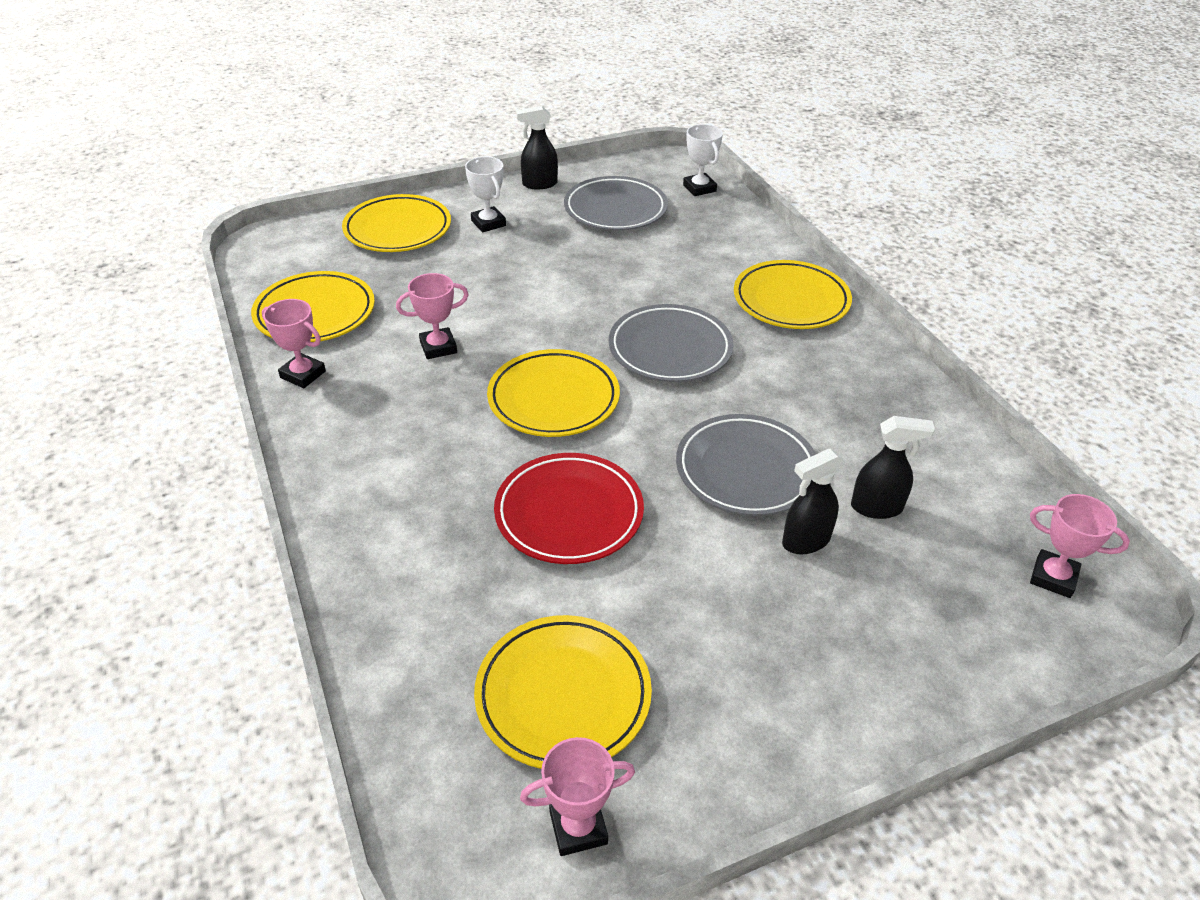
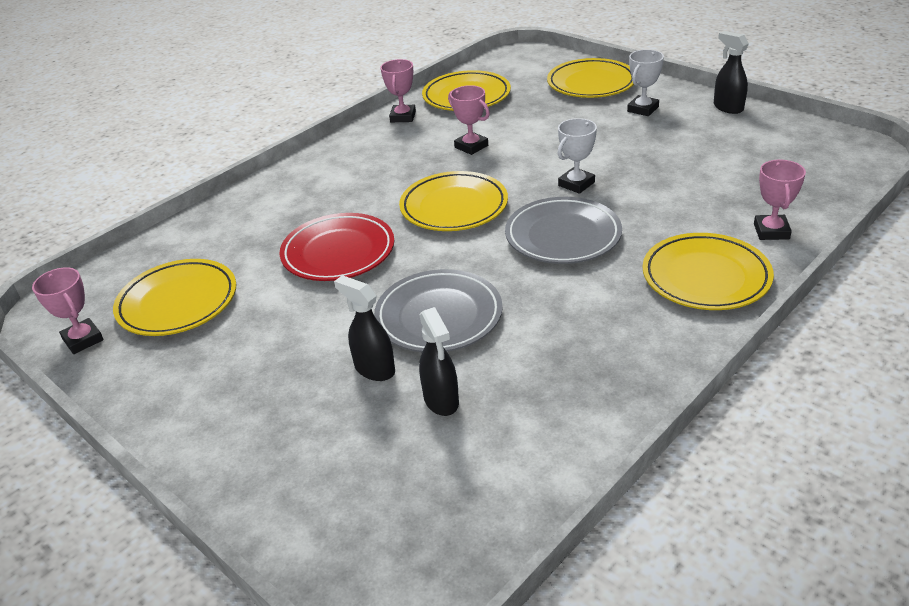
camera: 70 degrees right, 5 degrees down
grey plate [564,176,668,231] -> none
white trophy [683,124,723,196] -> white trophy moved to [558,118,597,194]
pink trophy [1030,494,1130,598] -> pink trophy moved to [754,160,806,240]

